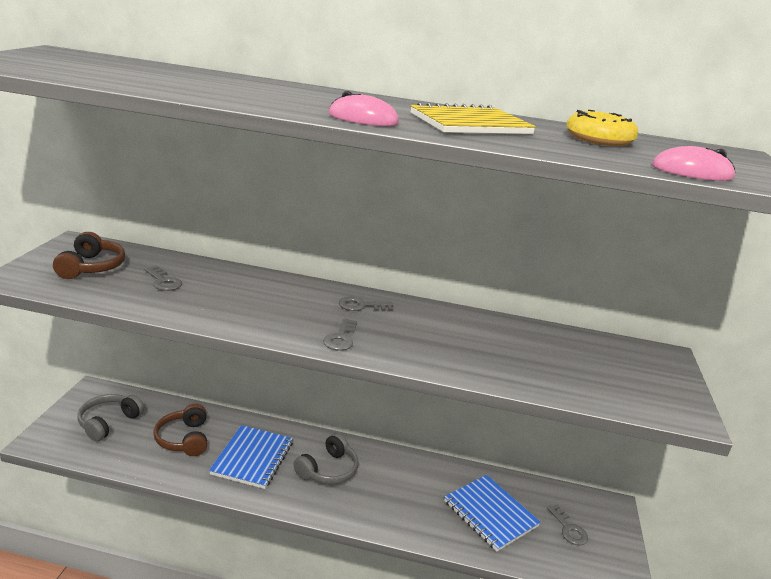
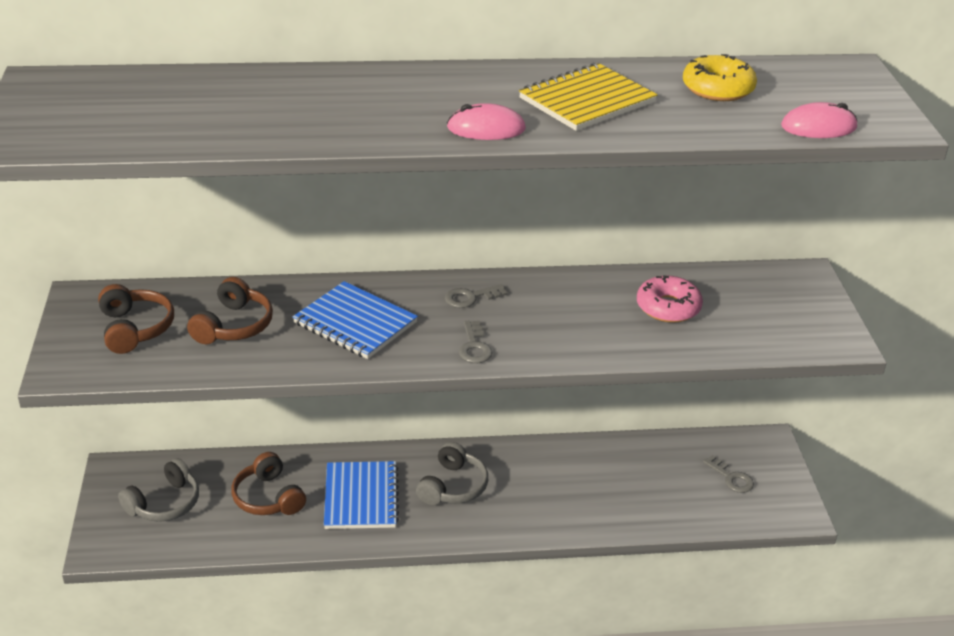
camera: 15 degrees left, 10 degrees up
grey headphones [77,394,144,442] -> grey headphones turned 150 degrees counterclockwise [118,458,199,522]
grey key [145,266,182,291] -> brown headphones [187,277,273,344]
blue notebook [444,475,541,552] -> blue notebook moved to [293,281,418,359]
none -> pink donut [637,275,703,323]

